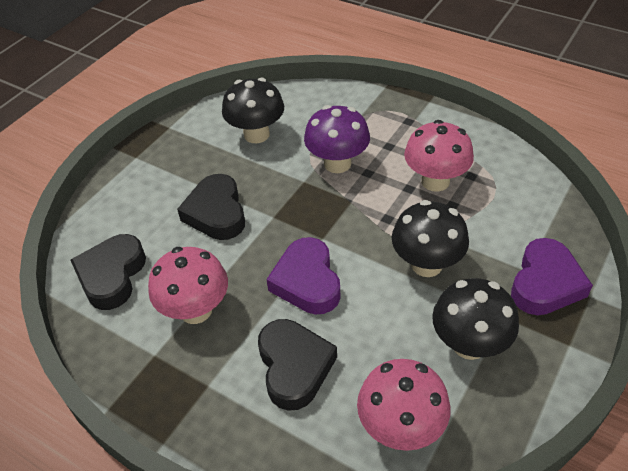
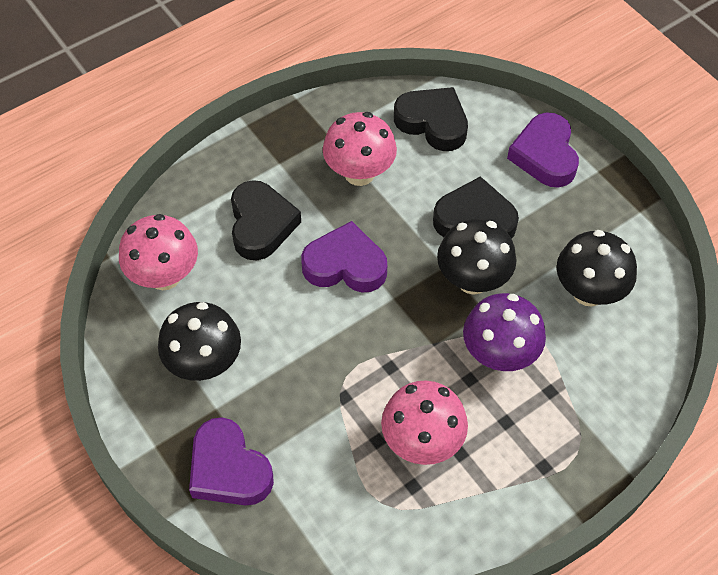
camera: 110 degrees right, 10 degrees up
black heart [258,319,337,411] -> black heart turned 105 degrees counterclockwise [231,180,301,260]
black mushroom [392,200,469,277] -> black mushroom moved to [437,219,516,295]
none -> purple heart [507,113,579,188]

